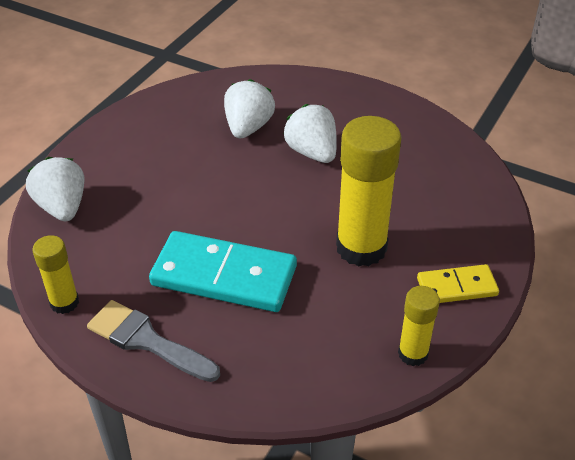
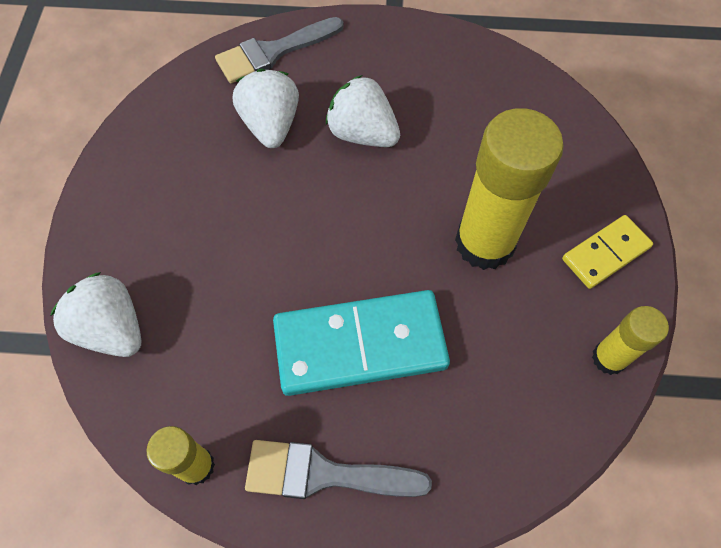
camera: 25 degrees left, 20 degrees up
none -> grey brush [215,17,344,83]

